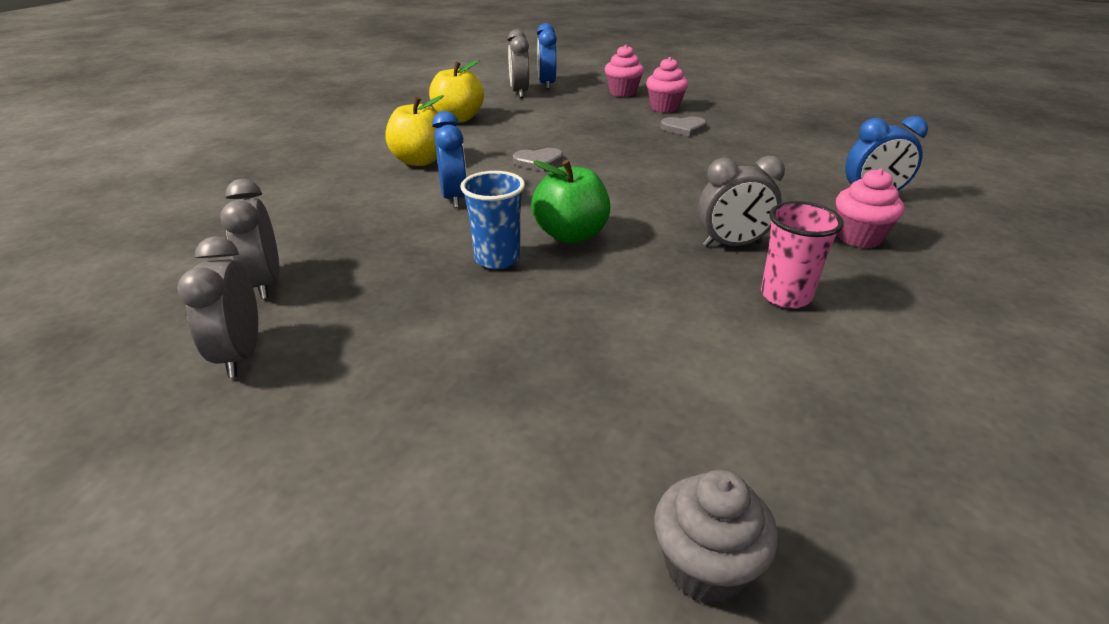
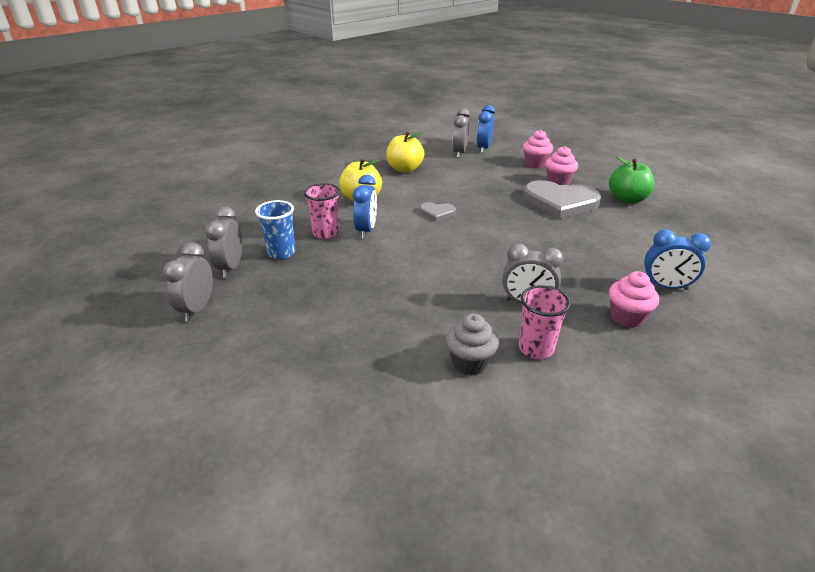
camera: 20 degrees right, 0 degrees up
blue cup [461,171,525,269] -> blue cup moved to [255,200,295,259]
green apple [531,160,610,243] -> green apple moved to [609,156,654,204]
grey cupcake [654,470,778,605] -> grey cupcake moved to [446,314,499,375]
grey heart [660,117,706,136] -> grey heart [523,180,601,219], size x2.15
none -> pink cup [304,183,340,239]

